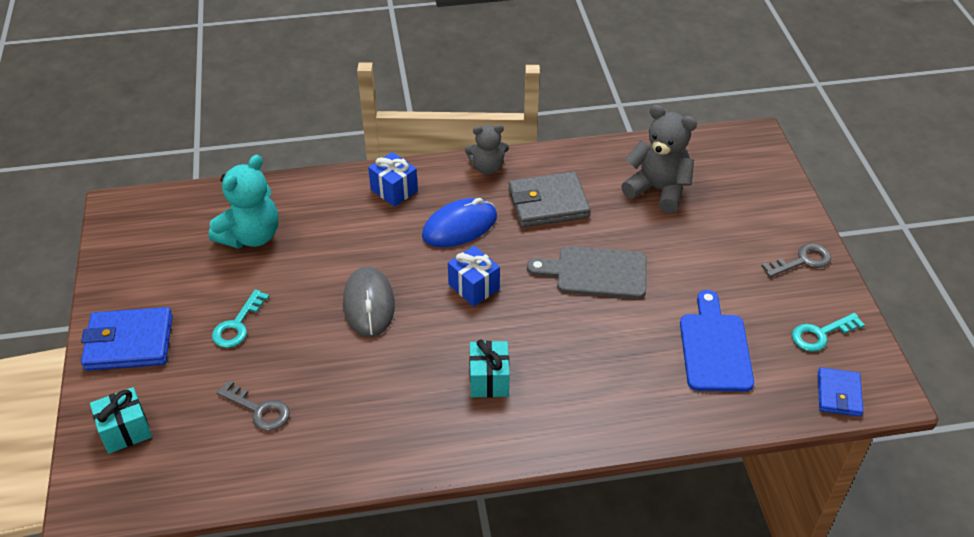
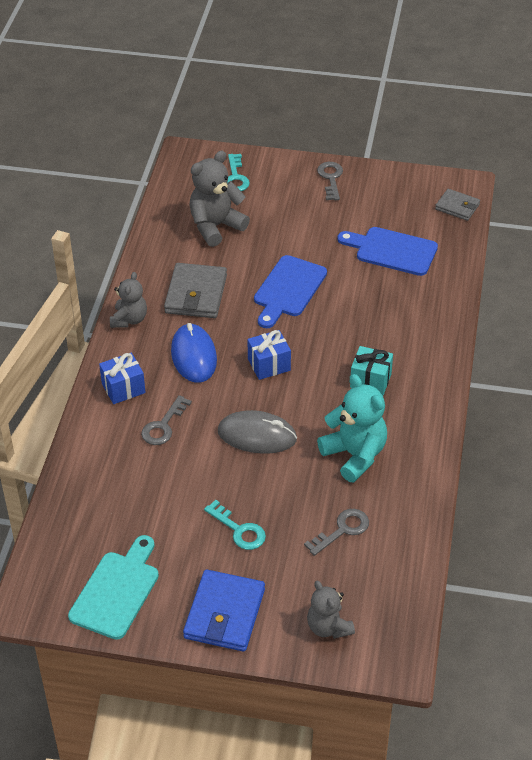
camera: 70 degrees left, 0 degrees up
turquoise gift [90,387,152,454] -> grey teddy bear [307,581,355,639]
turquoise teddy bear [209,155,278,249] -> turquoise teddy bear moved to [317,374,387,482]
grey cutting board [527,246,647,299] -> blue cutting board [254,255,327,328]
turquoise key [792,313,865,352] -> turquoise key moved to [227,154,250,191]
blue wallet [818,367,863,417] -> grey wallet [435,189,480,221]
none -> turquoise cutting board [68,535,159,640]
none -> grey key [141,395,192,445]

